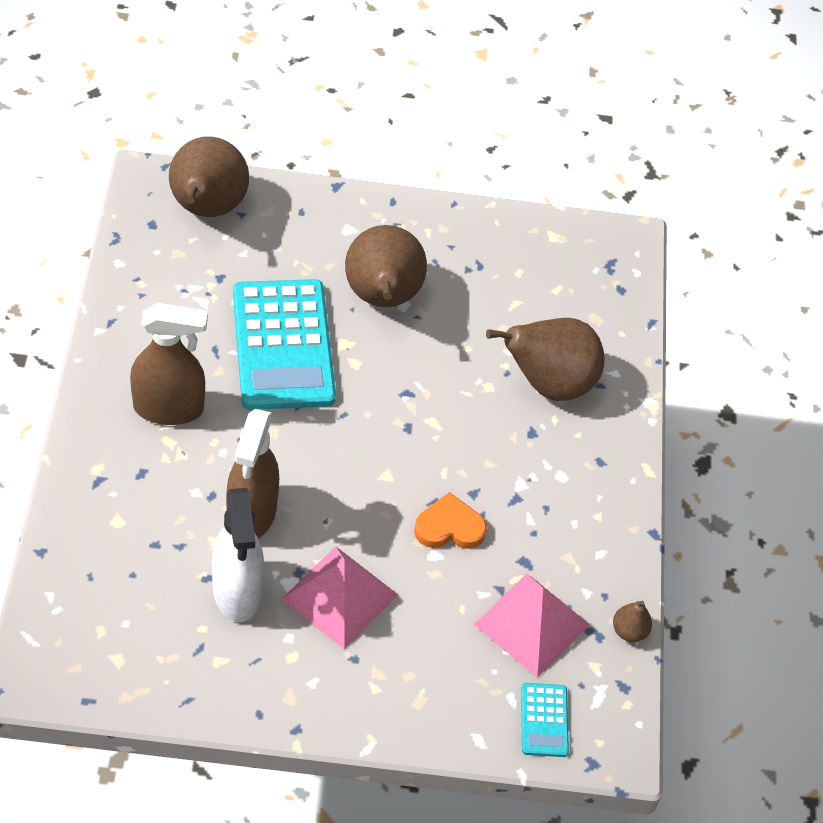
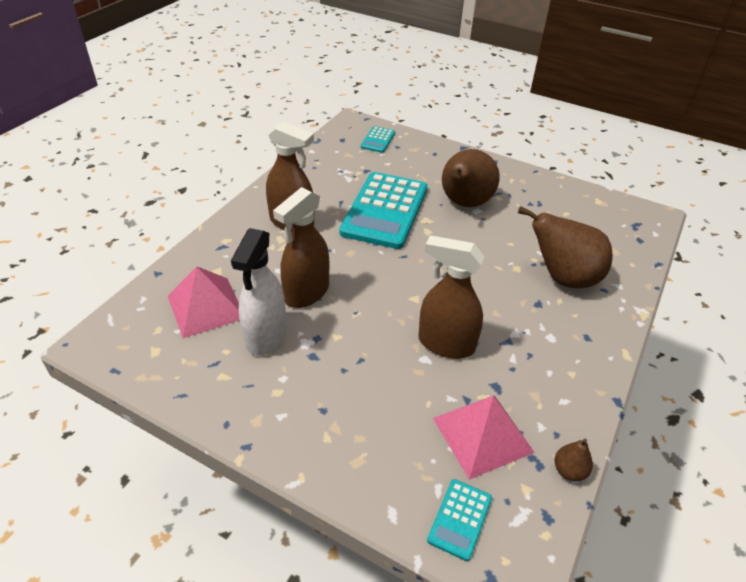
camera: 30 degrees right, 10 degrees down
brown pear [169,136,249,217] -> turquoise calculator [361,126,395,153]
pink pyramid [281,546,398,650] -> pink pyramid moved to [168,266,239,338]
orange heart [414,492,487,549] -> brown spray bottle [418,235,485,359]

